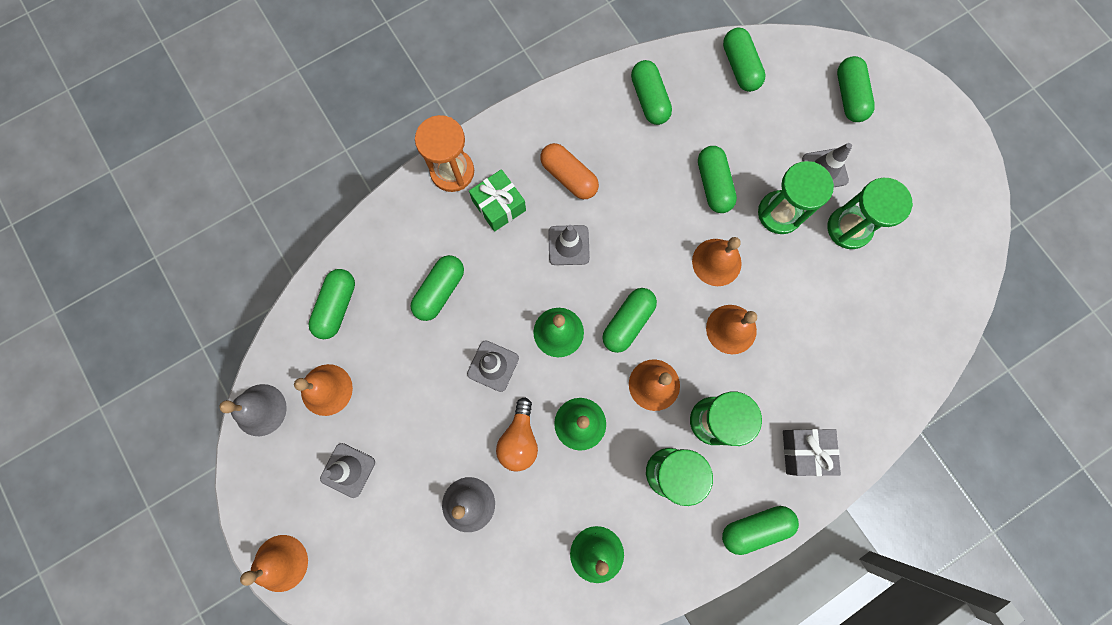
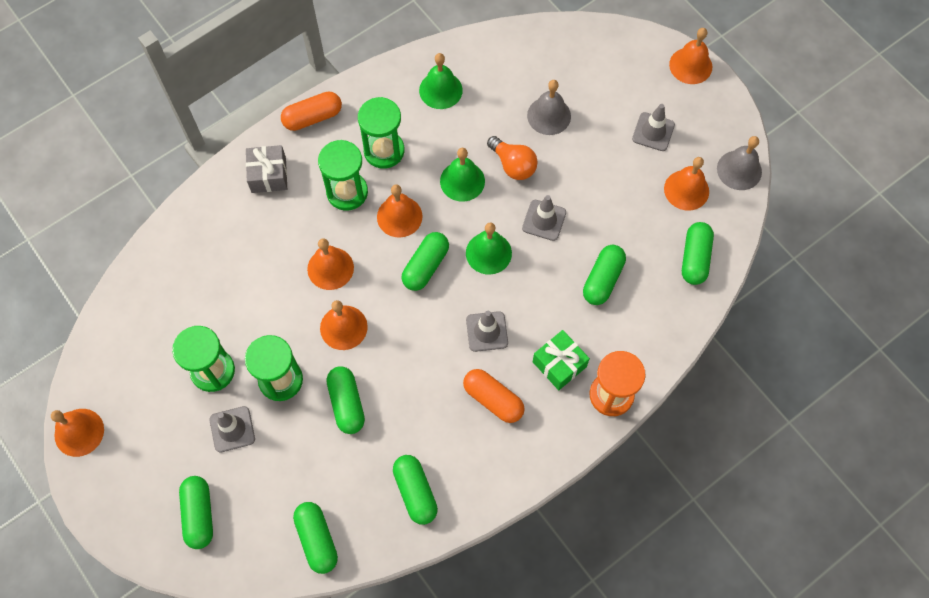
camera: 175 degrees right, 10 degrees down
orange light bulb [496,398,538,472] -> orange light bulb turned 135 degrees clockwise [487,136,538,180]
green capsule [722,506,799,555] -> orange capsule [281,91,342,131]
none -> orange bell [51,409,104,457]

